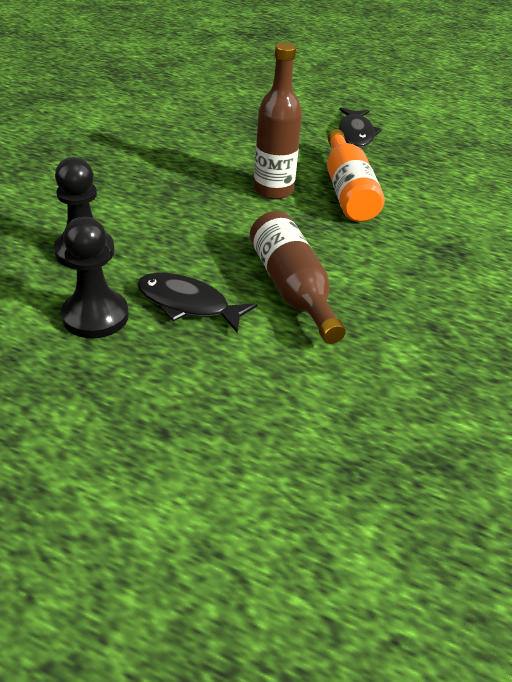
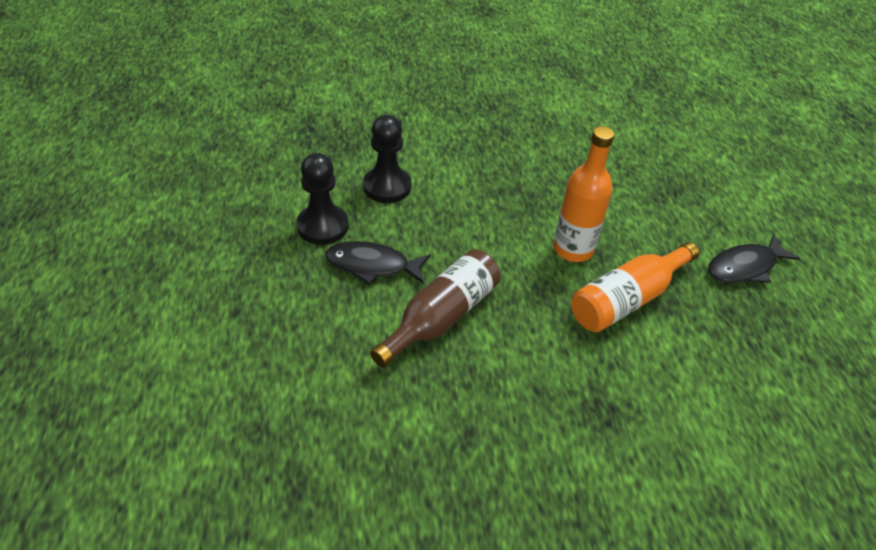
camera: 60 degrees right, 5 degrees up
black fish [137,273,257,333] -> black fish turned 75 degrees counterclockwise [325,241,430,285]
brown bottle [254,43,302,199] -> orange bottle [553,126,615,262]

